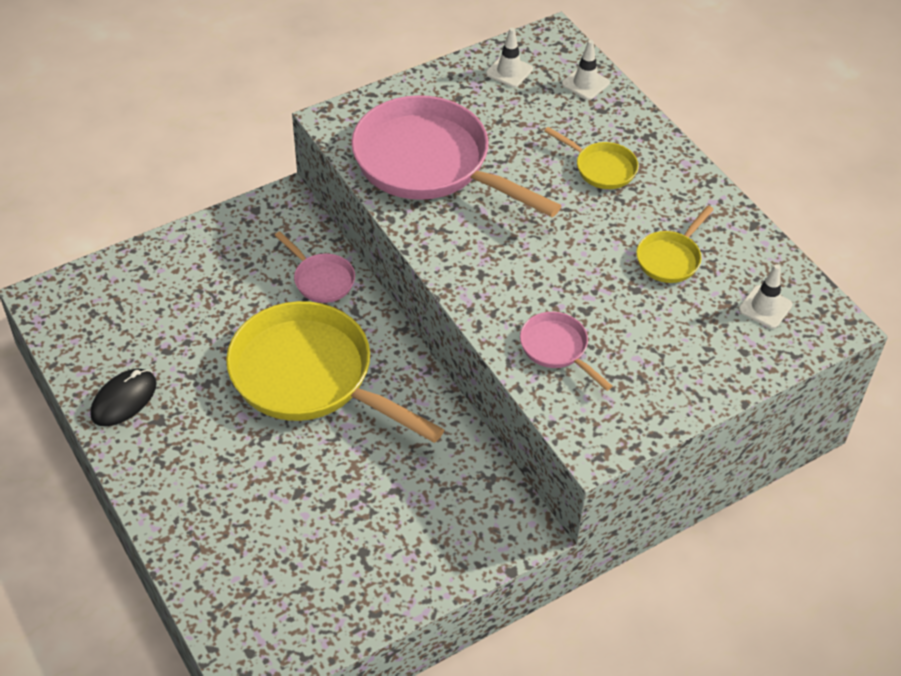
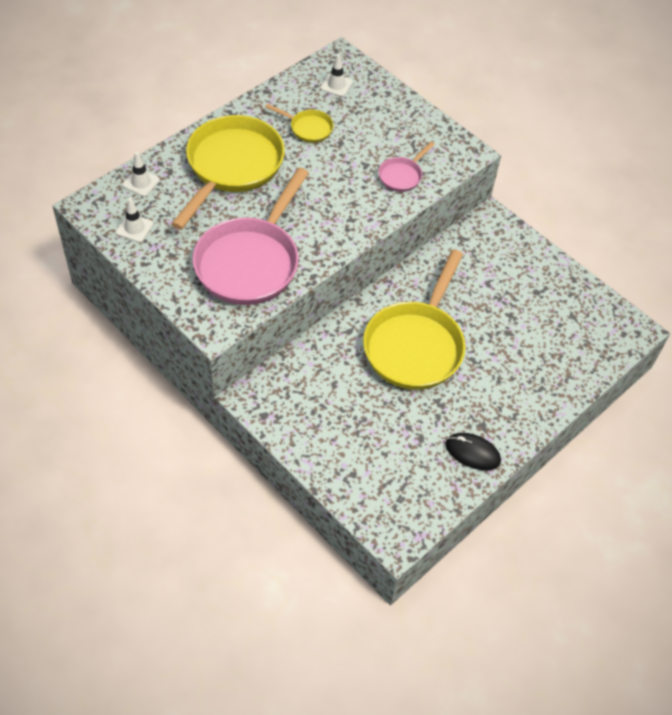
camera: 105 degrees left, 5 degrees up
pink pan [275,231,355,303] -> none
yellow pan [544,127,638,189] -> yellow pan [171,115,285,230], size x2.22

